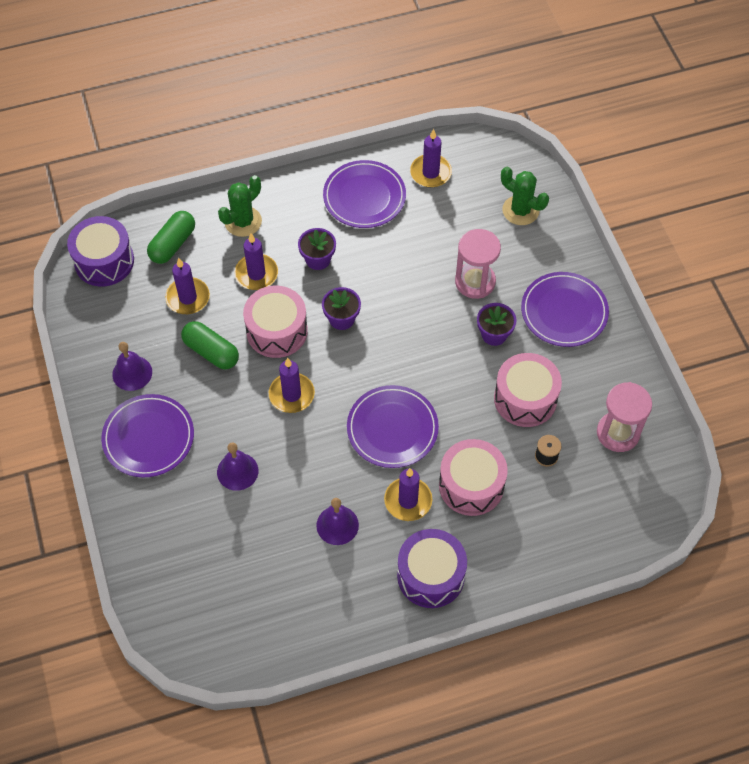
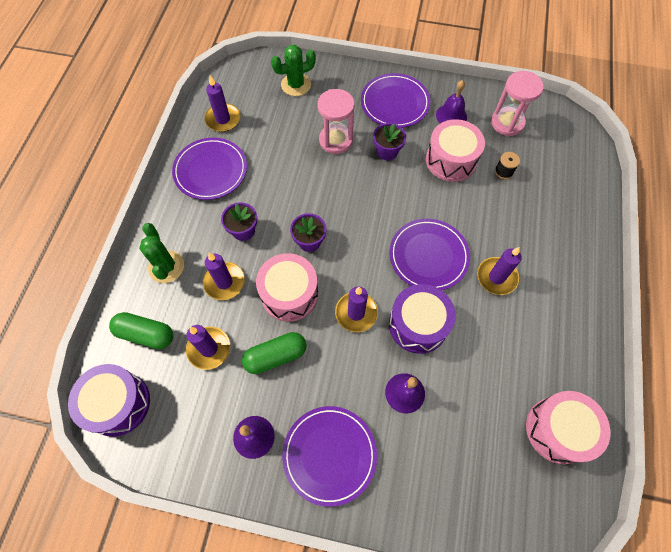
camera: 60 degrees left, 5 degrees up
green capsule [147,211,195,264] -> green capsule turned 45 degrees counterclockwise [109,312,173,349]
purple bell [316,498,359,545] -> purple bell moved to [436,80,467,123]
purple drum [397,529,467,608] -> purple drum moved to [389,284,456,354]
pink drum [439,439,508,516] -> pink drum moved to [526,391,610,464]

